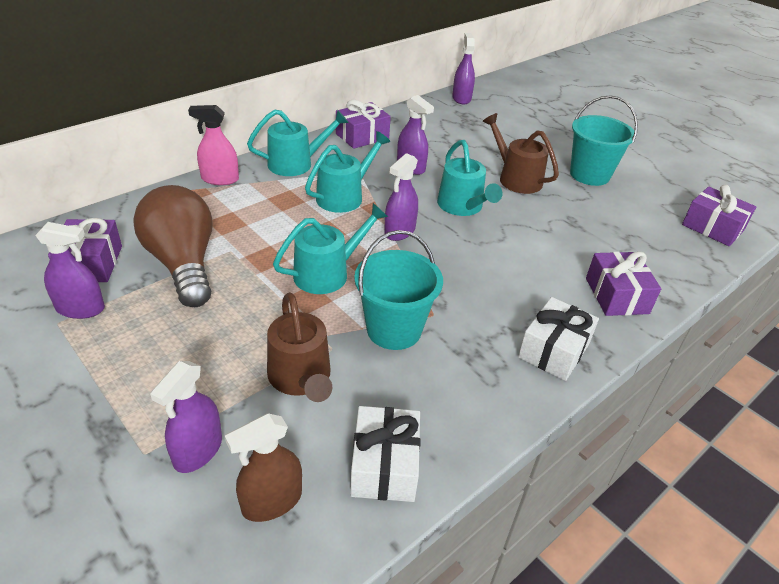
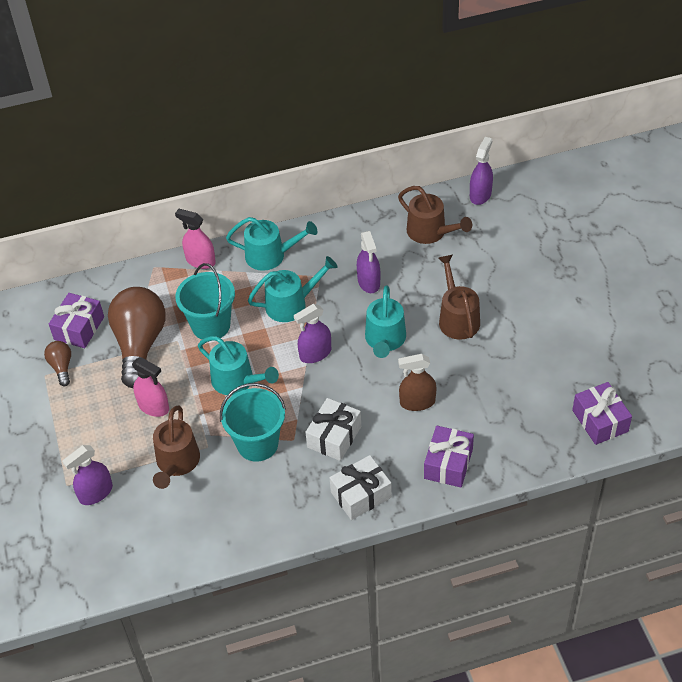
camera: 30 degrees right, 10 degrees up
purple spray bottle [35,222,105,319] -> brown light bulb [44,341,71,386]
brown spray bottle [225,413,302,522] -> brown spray bottle moved to [398,354,436,411]
turquoise watering can [273,203,388,294] -> turquoise watering can turned 45 degrees clockwise [198,336,279,395]
purple gift [336,100,391,149] -> none
white gift [350,406,421,502] -> white gift moved to [305,398,361,461]
turquoise bucket [570,95,638,186] -> turquoise bucket moved to [175,263,235,341]
none -> pink spray bottle [132,357,169,417]
none -> brown watering can [398,186,472,244]

